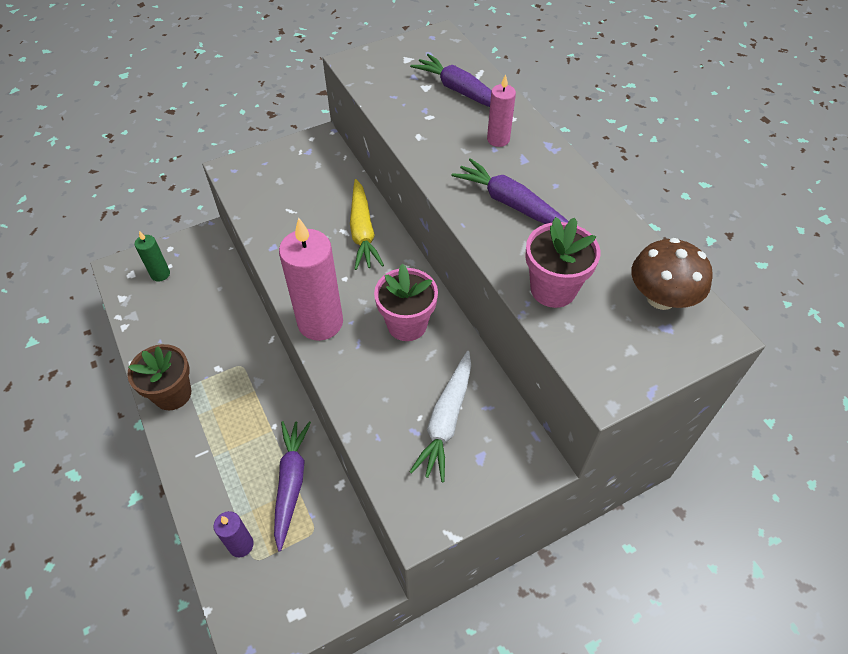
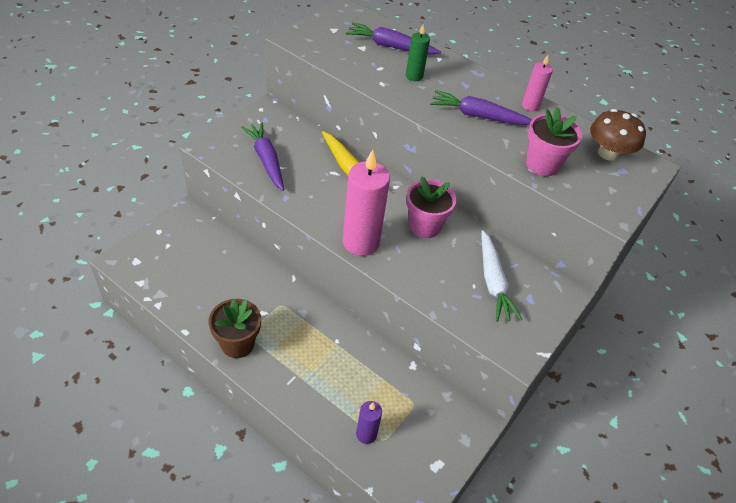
camera: 30 degrees left, 5 degrees down
green candle [135,231,170,282] -> green candle moved to [406,25,430,81]
purple carrot [274,421,311,552] -> purple carrot moved to [241,122,284,191]
pink candle [487,74,516,147] -> pink candle moved to [522,55,553,111]

